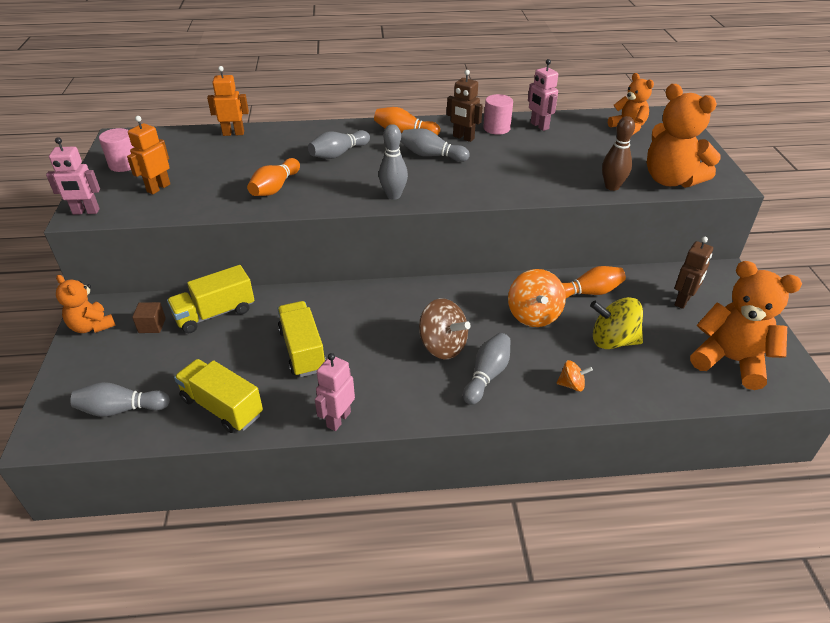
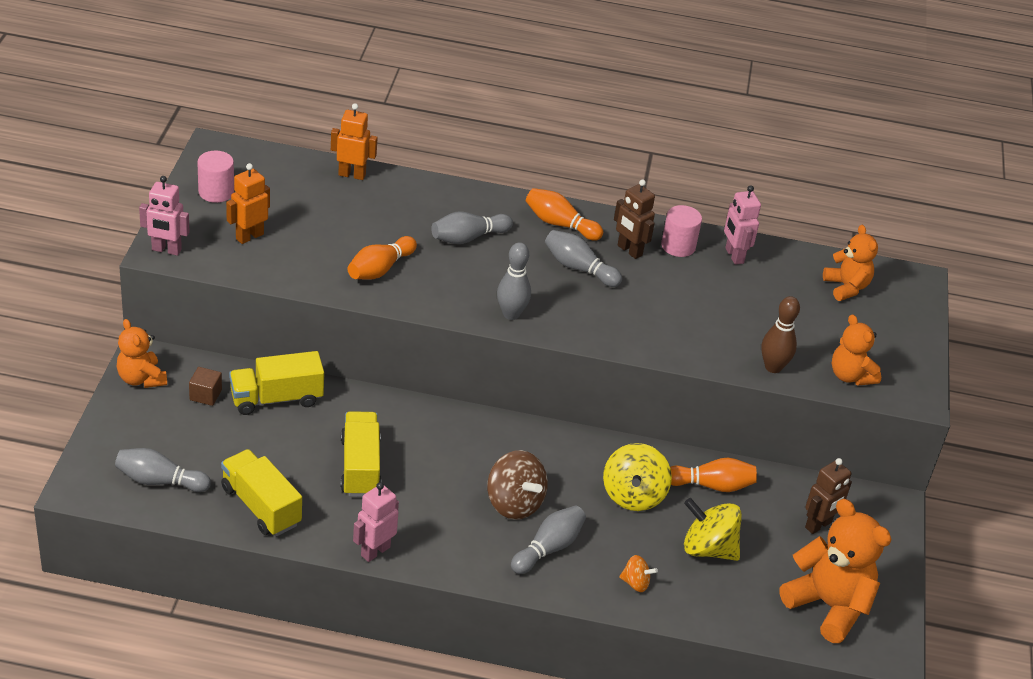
camera: 10 degrees right, 0 degrees up
orange spinning top [508,269,566,327] -> yellow spinning top [603,443,672,511]
orange teddy bear [647,84,721,188] -> orange teddy bear [832,314,881,386], size x0.61

